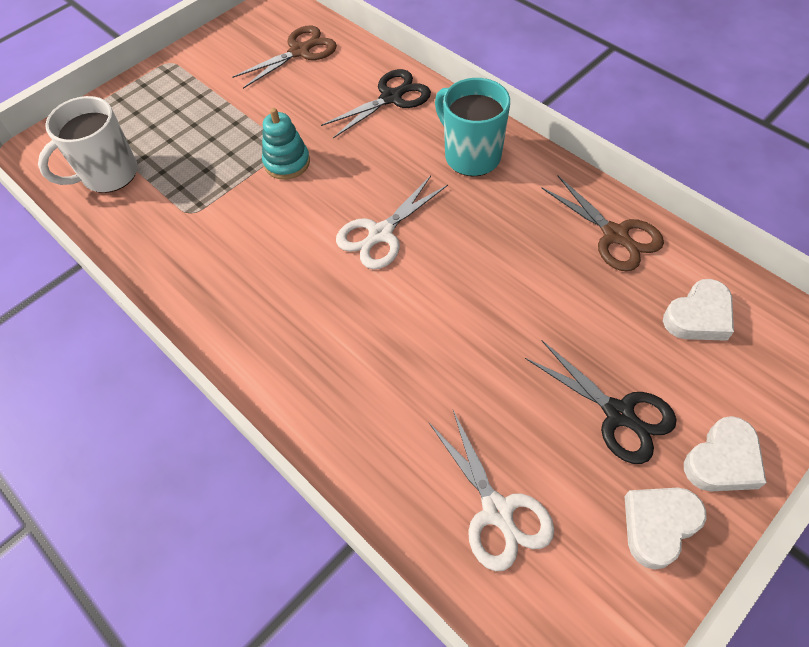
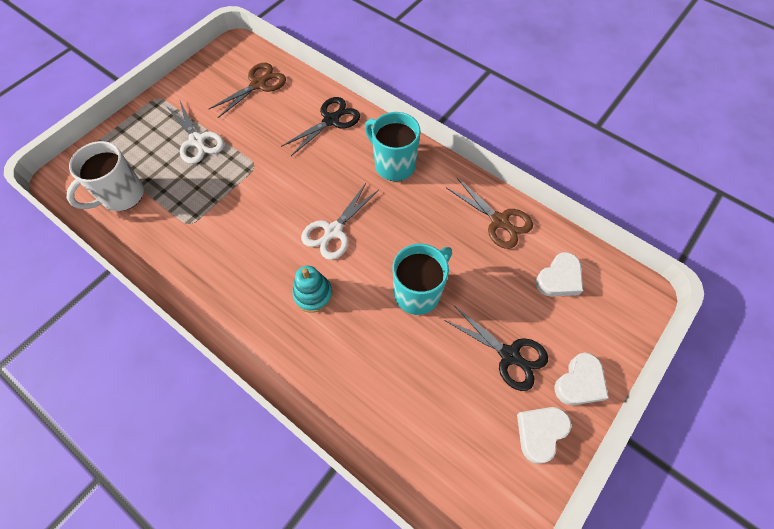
camera: 10 degrees left, 5 degrees up
turquoise stacking toy [262,108,310,180] -> turquoise stacking toy moved to [292,266,333,313]
white scissors [429,410,554,571] -> white scissors moved to [166,101,224,164]
none -> turquoise mug [393,244,452,315]

